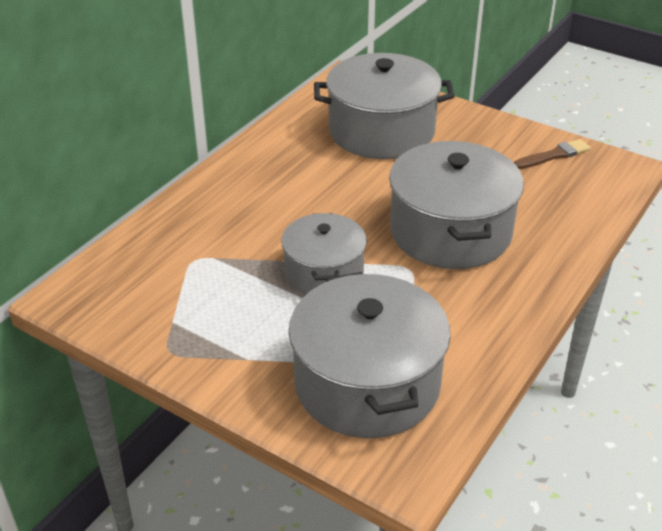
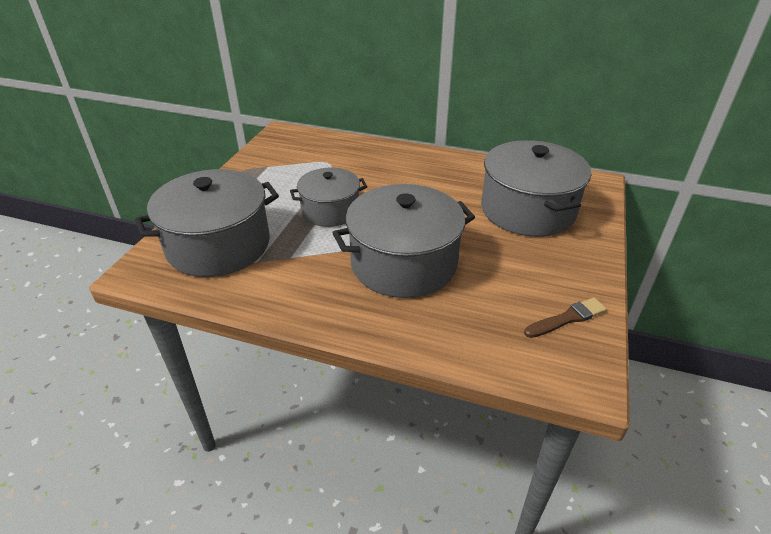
camera: 75 degrees right, 0 degrees up
brown brush [514,139,591,169] -> brown brush turned 75 degrees counterclockwise [524,297,607,338]

